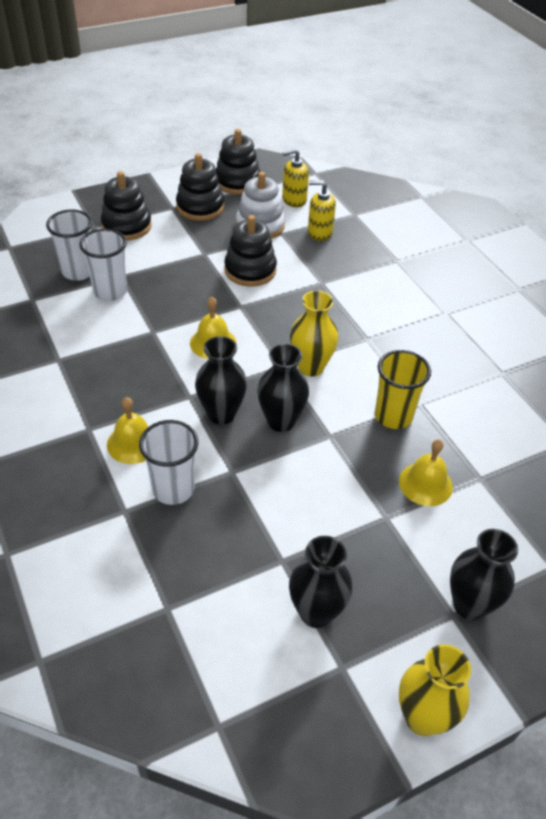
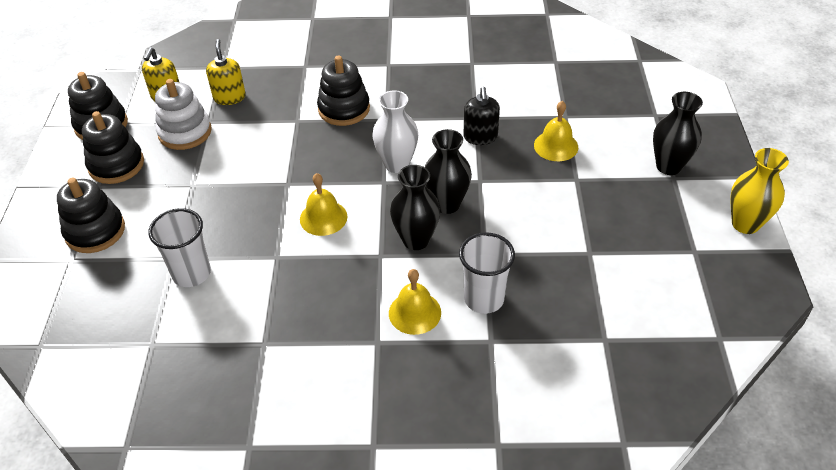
camera: 60 degrees left, 0 degrees up
white cup [46,209,93,281] -> none
black stacking toy [224,215,277,287] -> black stacking toy moved to [317,55,370,126]
black vase [289,536,353,628] -> none
yellow vase [290,291,338,377] -> white vase [372,90,418,173]
yellow soap dispenser [308,180,336,241] -> yellow soap dispenser turned 135 degrees clockwise [206,39,246,105]
yellow cup [375,350,431,429] -> black soap dispenser [463,87,500,145]

